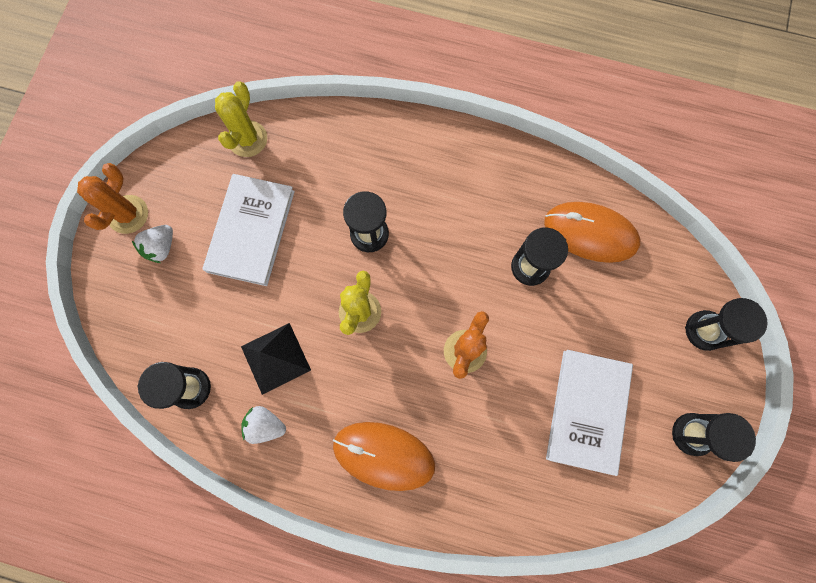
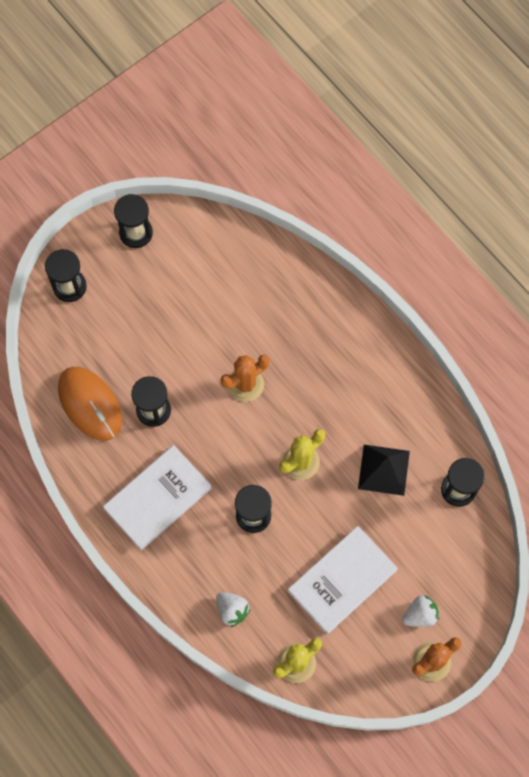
camera: 145 degrees left, 5 degrees down
white strawberry [241,406,286,444] -> white strawberry moved to [216,592,251,628]
orange mouse [333,422,435,491] -> none
white book [546,350,633,476] -> white book moved to [103,445,212,550]

